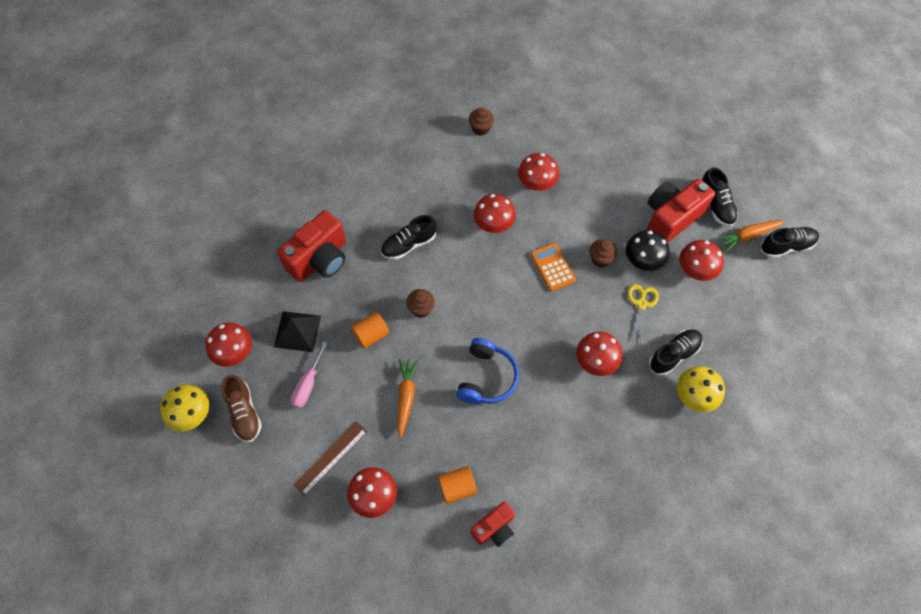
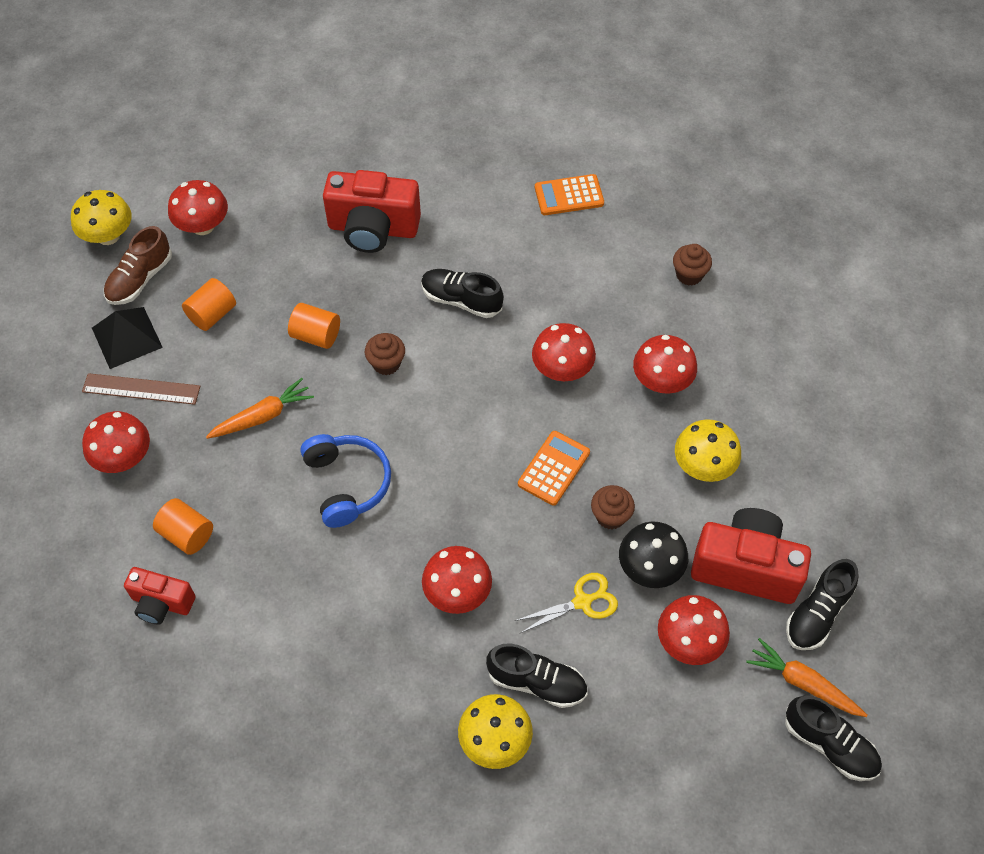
camera: 55 degrees right, 5 degrees down
black pyramid [274,311,321,352] -> black pyramid moved to [92,307,163,369]
pink screwdriver [291,341,327,408] -> orange cylinder [182,278,236,331]
blue headphones [456,338,519,404] -> blue headphones turned 90 degrees counterclockwise [301,434,391,528]
none -> orange calculator [535,174,604,215]
none -> yellow mushroom [675,419,741,482]

